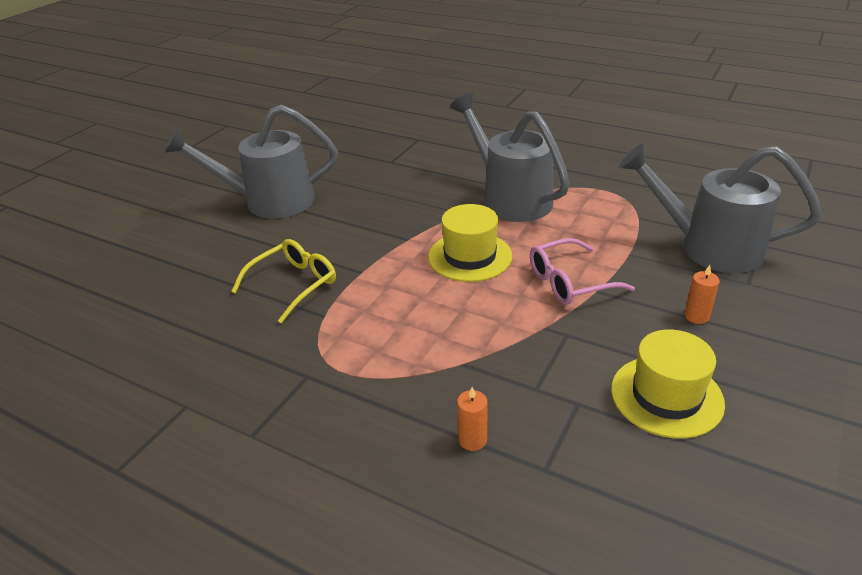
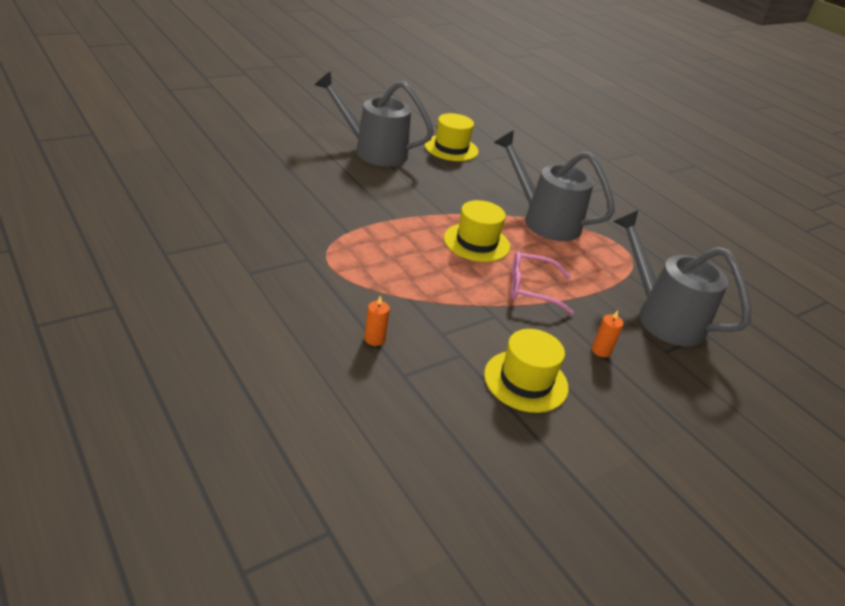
camera: 20 degrees right, 0 degrees up
yellow glasses [231,239,336,323] -> none
grey watering can [450,93,570,222] -> grey watering can turned 45 degrees counterclockwise [494,130,615,241]
none -> yellow hat [424,113,479,161]

